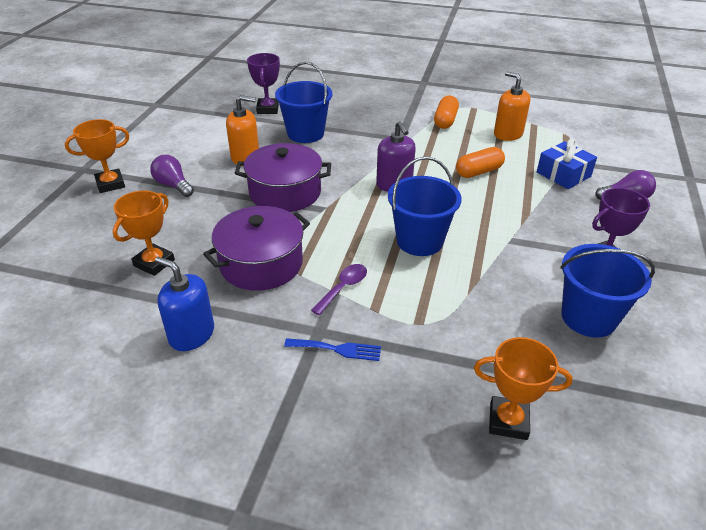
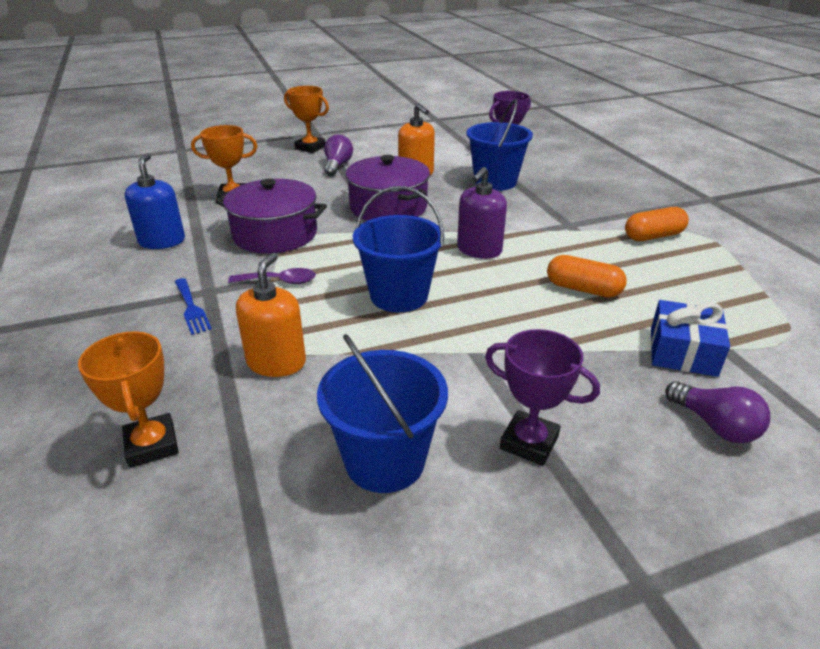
camera: 55 degrees right, 5 degrees down
orange soap dispenser [494,71,530,141] -> orange soap dispenser moved to [236,253,306,377]

